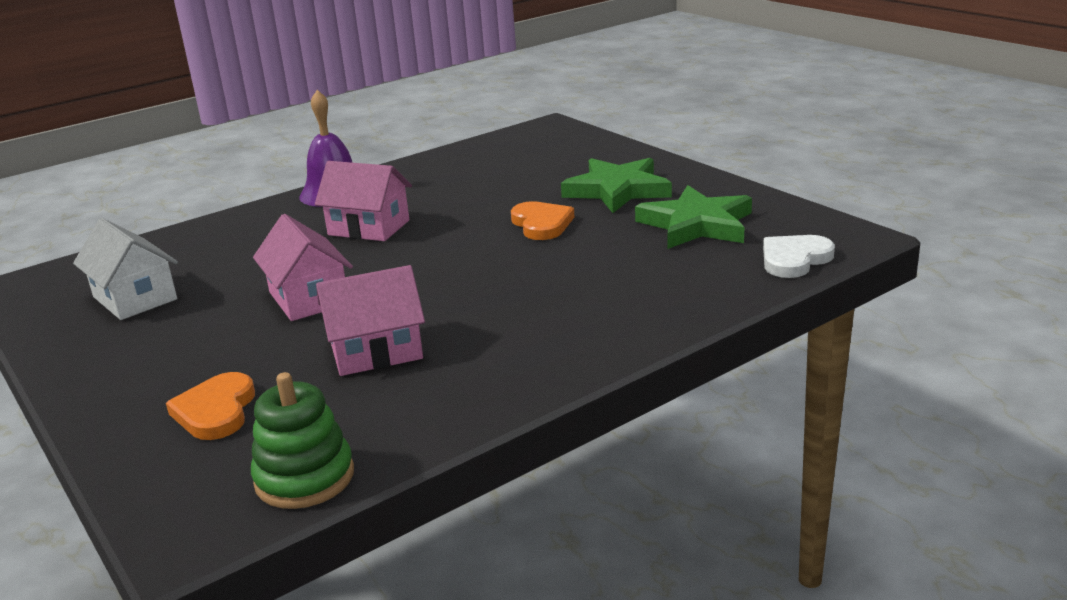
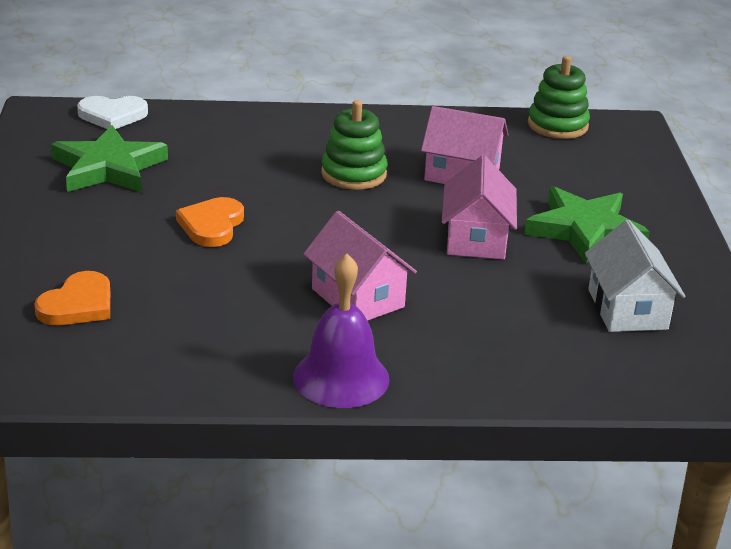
camera: 150 degrees left, 5 degrees up
orange heart [166,372,255,440] -> orange heart moved to [34,271,110,325]
green star [561,158,672,213] -> green star moved to [524,186,650,264]
none -> green stacking toy [321,100,387,190]

